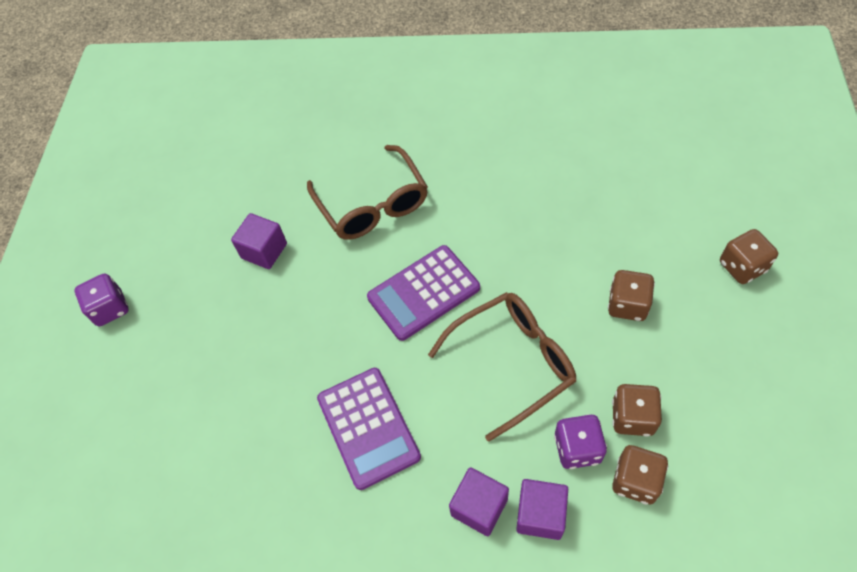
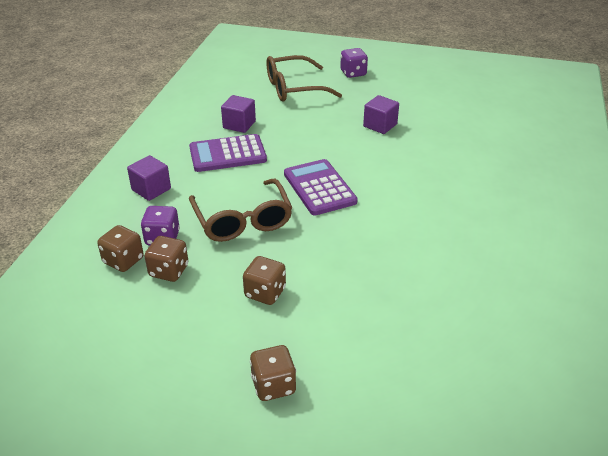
camera: 95 degrees right, 20 degrees down
brown glasses [307,145,428,240] -> brown glasses moved to [267,55,342,102]
purple cube [516,479,568,540] -> purple cube moved to [221,95,256,133]

